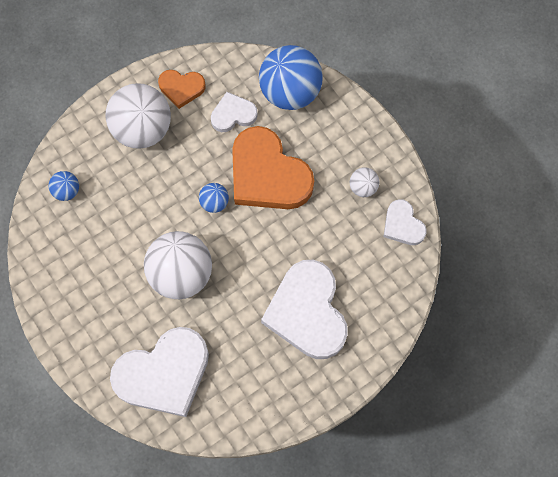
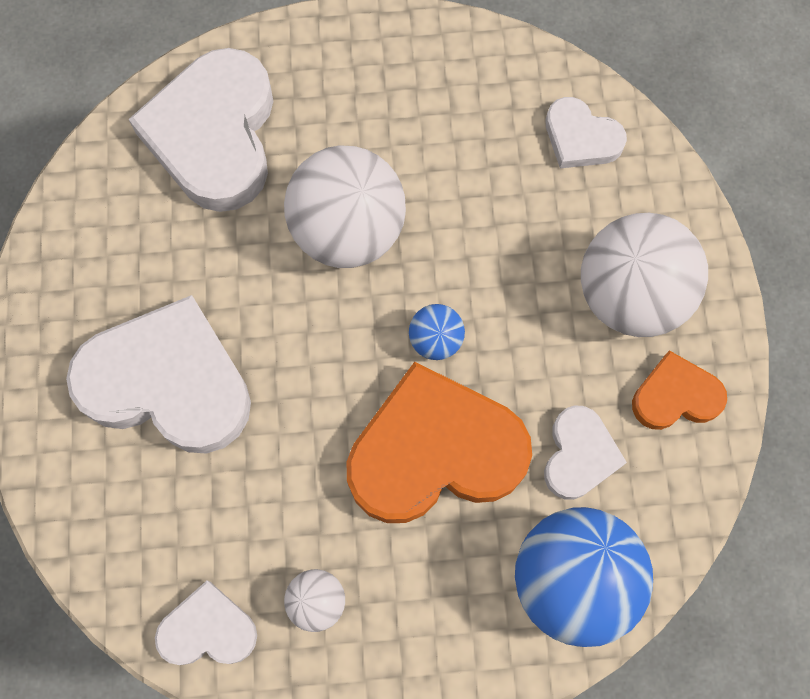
camera: 120 degrees right, 0 degrees up
blue ball [49,171,79,201] -> white heart [546,97,627,168]
orange heart [158,70,206,109] -> orange heart turned 45 degrees clockwise [632,350,727,430]

